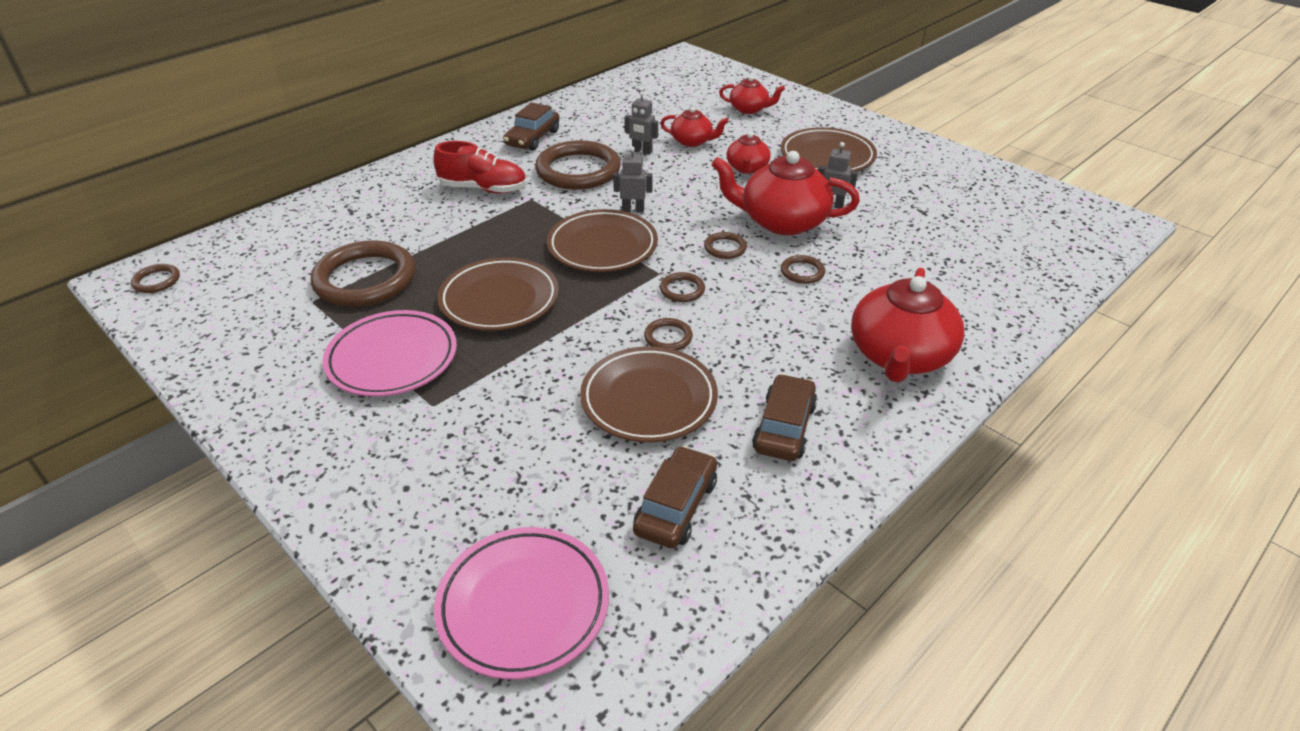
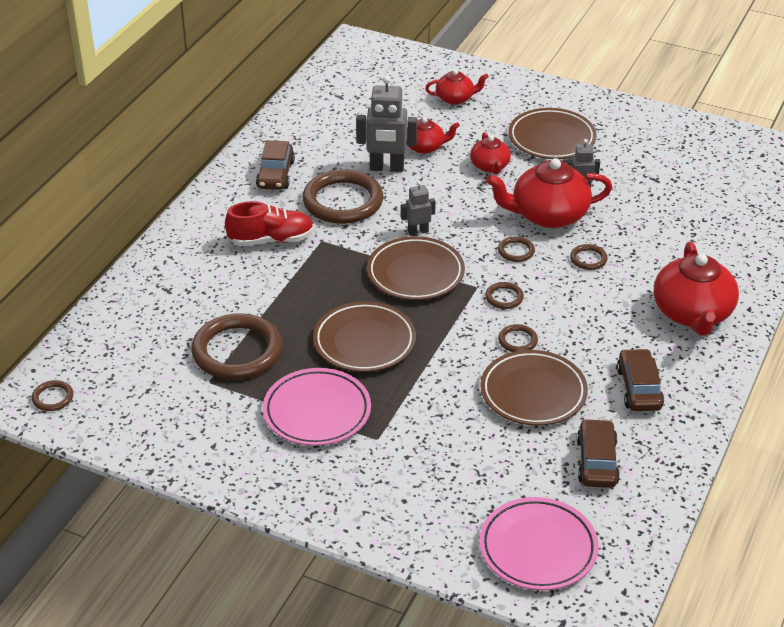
camera: 20 degrees left, 0 degrees up
grey robot [625,91,658,155] -> grey robot [356,75,417,172], size x1.80

